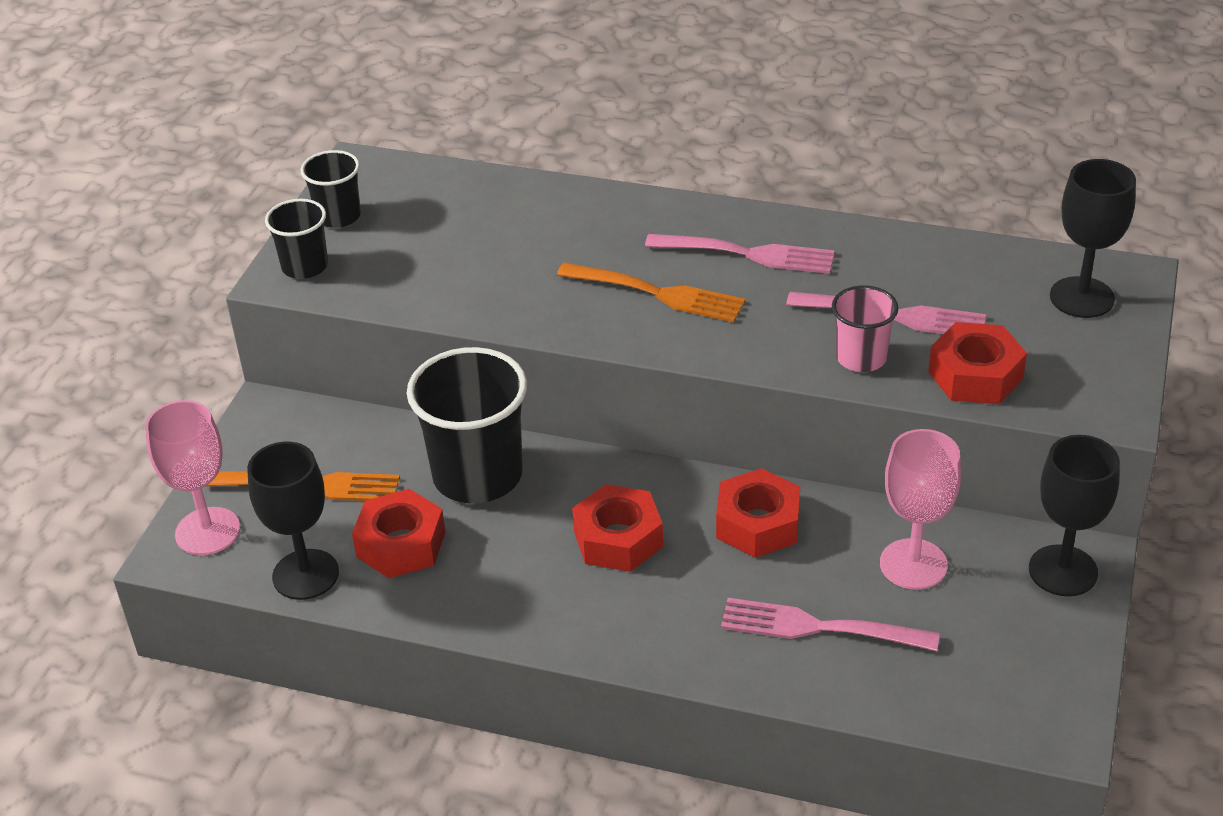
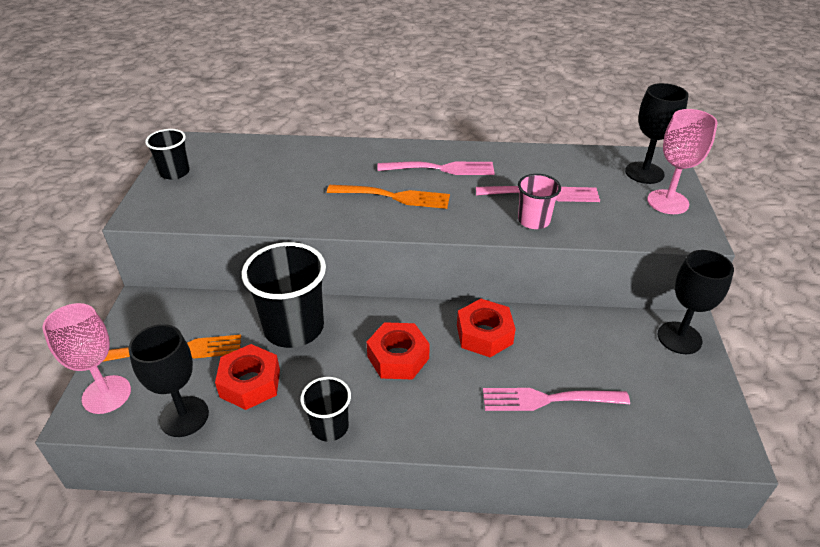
camera: 15 degrees left, 0 degrees up
black cup [265,199,328,279] -> black cup moved to [300,377,351,442]
pink goblet [880,429,961,590] -> pink goblet moved to [647,109,717,214]
red nut [928,322,1027,404] -> none

